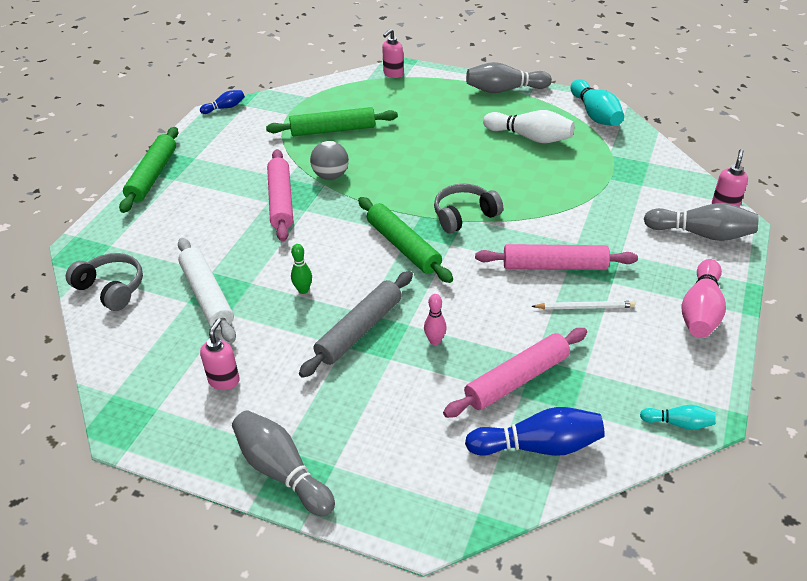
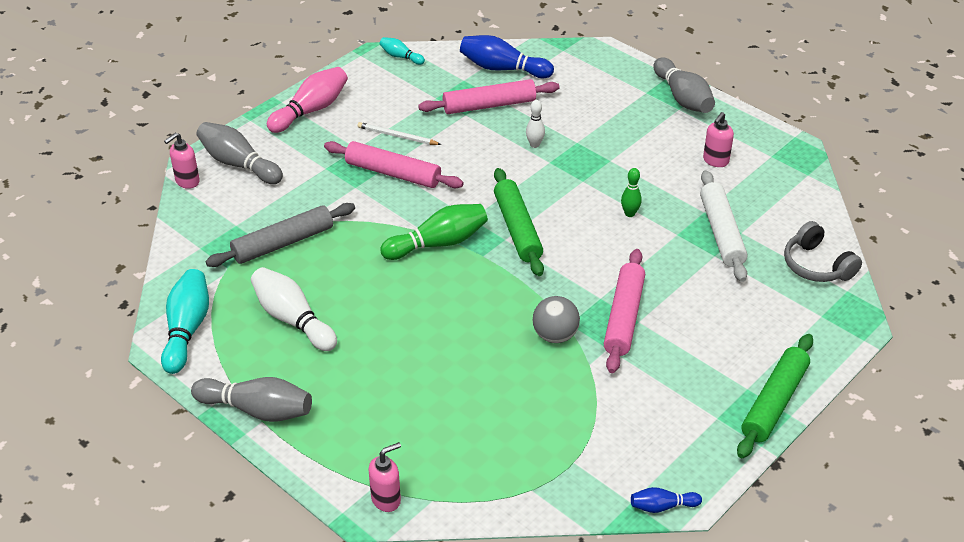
camera: 160 degrees left, 0 degrees up
green rolling pin [266,107,398,136] -> none
grey rolling pin [299,271,413,378] -> grey rolling pin moved to [206,203,355,267]
pink bowling pin [424,294,447,345] -> white bowling pin [526,100,545,148]
grey headphones [434,184,503,233] -> green bowling pin [380,204,488,260]

